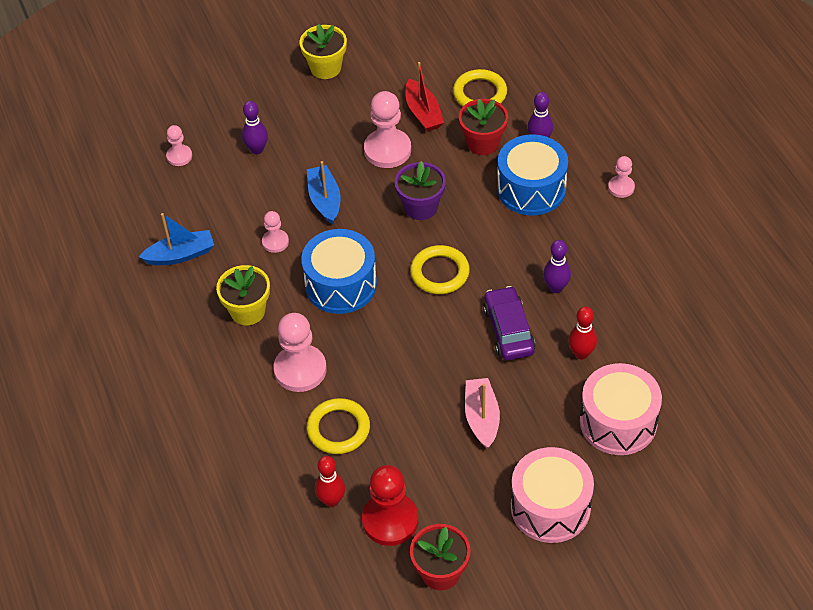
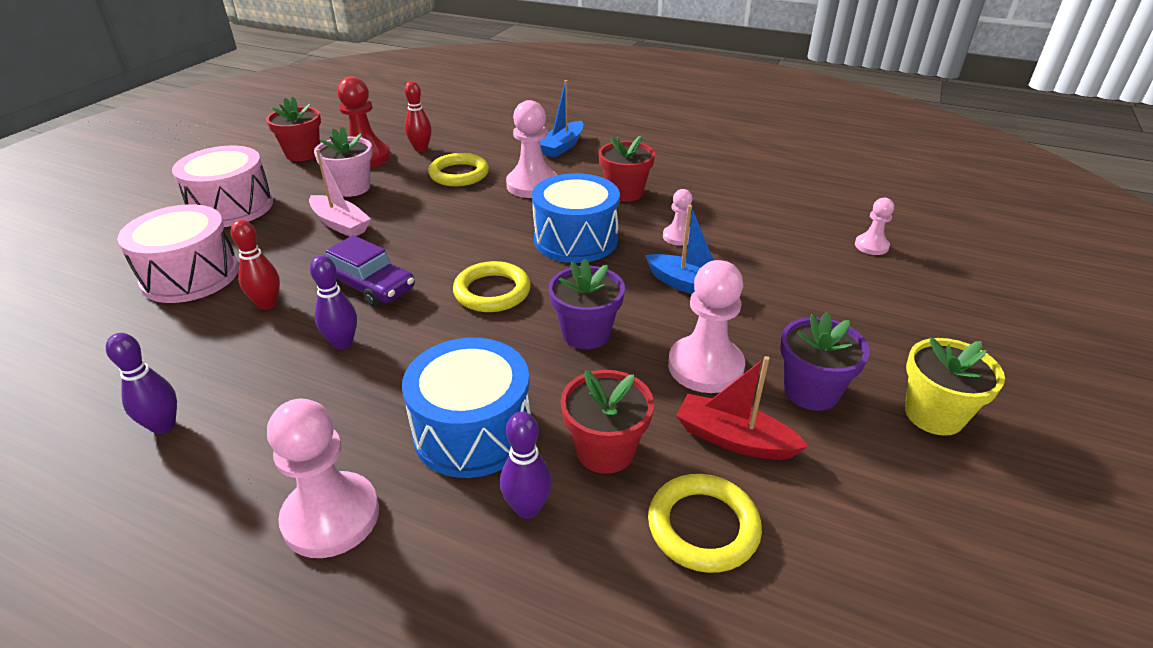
camera: 135 degrees right, 15 degrees down
blue boat [139,213,214,265] -> blue boat moved to [540,80,583,158]
yellow flower pot [216,265,270,325] -> red flower pot [598,136,655,202]
purple bowling pin [242,101,268,154] -> purple bowling pin moved to [106,333,177,434]
pink pawn [608,156,635,198] -> pink pawn [267,399,379,558], size x1.85
none -> pink flower pot [314,127,373,197]
none -> purple flower pot [780,312,870,411]

